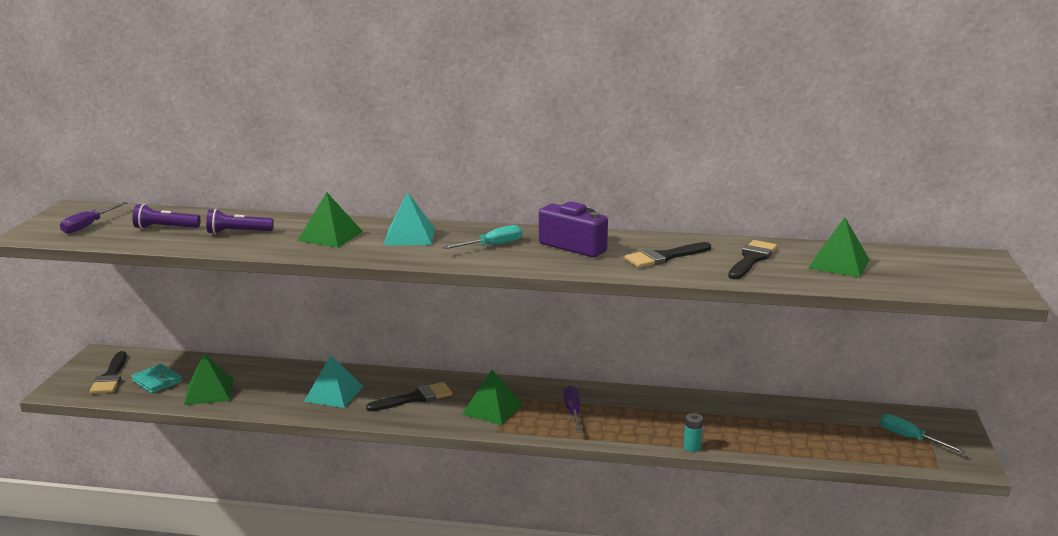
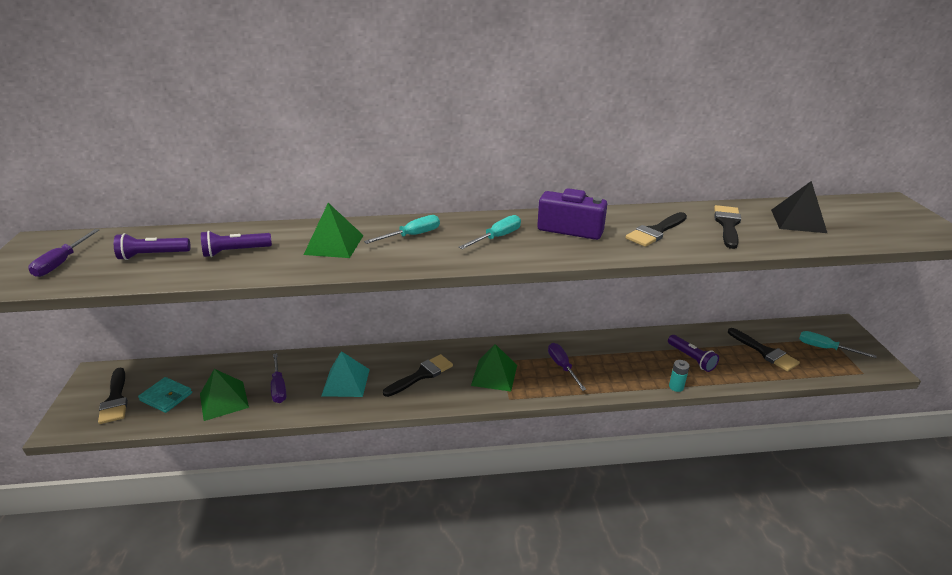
camera: 15 degrees left, 10 degrees up
turquoise pyramid [384,192,435,245] -> turquoise screwdriver [364,215,440,244]
green pyramid [808,218,870,277] -> black pyramid [771,181,827,233]
none -> purple screwdriver [271,353,286,403]
none -> purple flashlight [668,335,719,372]
none -> black brush [728,328,800,371]

